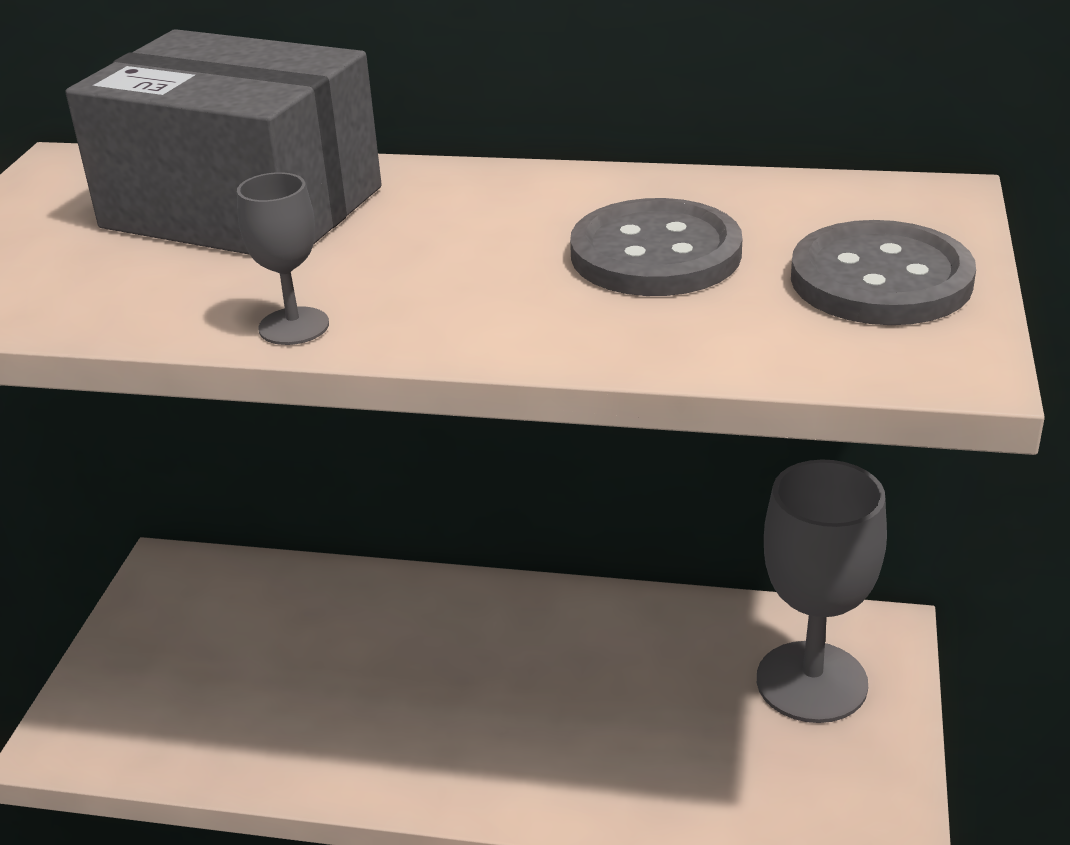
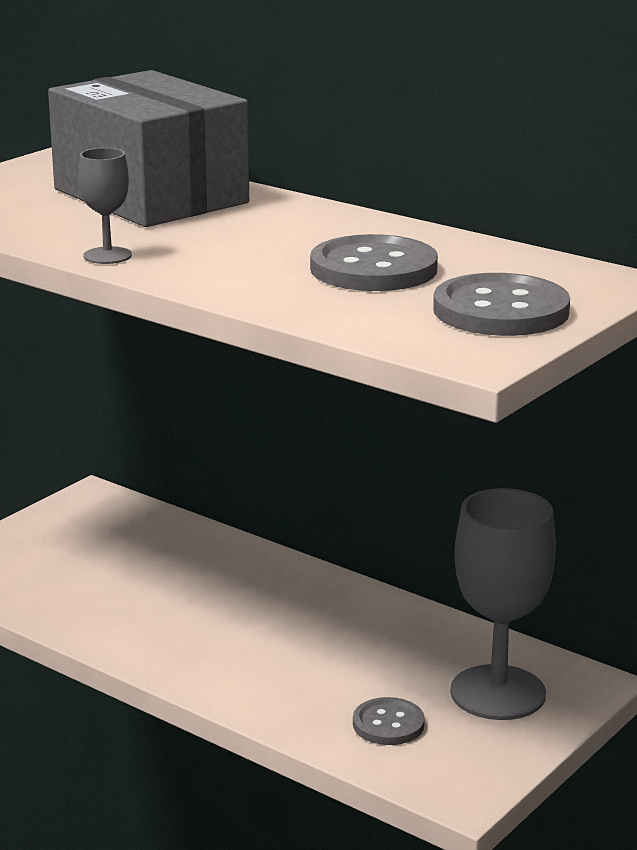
camera: 25 degrees right, 10 degrees down
none -> grey button [353,697,425,745]

